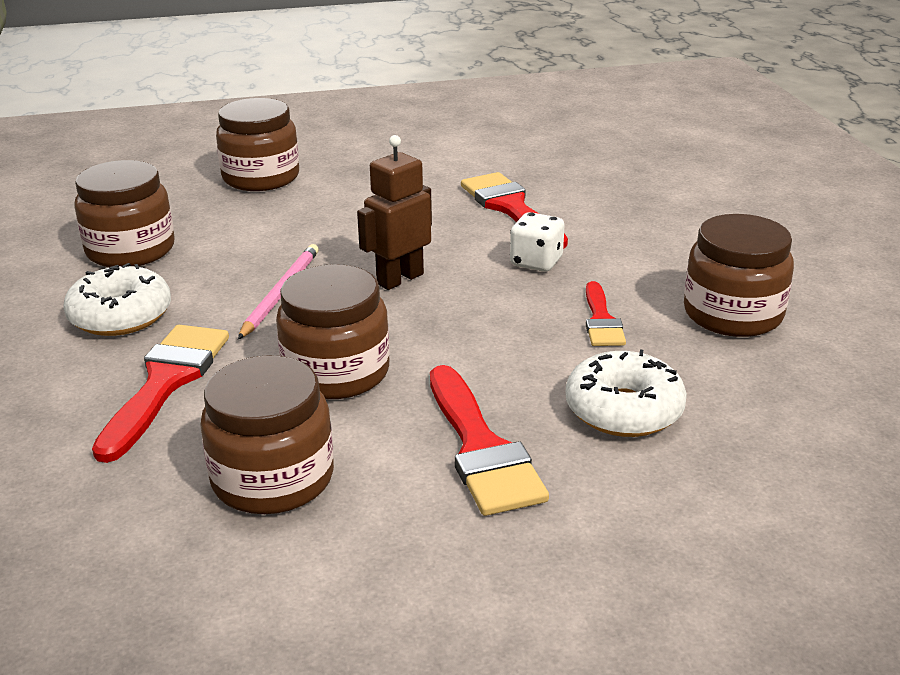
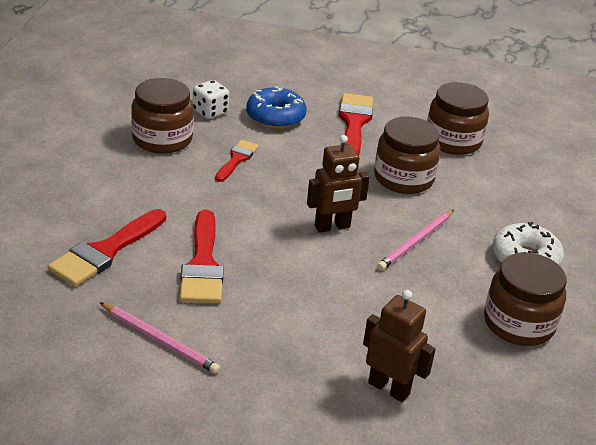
camera: 160 degrees left, 5 degrees up
red brush [92,325,229,463] -> red brush moved to [48,209,166,287]
brown jar [216,98,299,191] -> brown robot [363,290,436,402]
white dice [510,212,565,272] -> white dice moved to [193,80,229,119]
white donut [565,350,687,437] -> blue donut [246,86,306,129]
none -> pink pencil [100,302,220,374]

